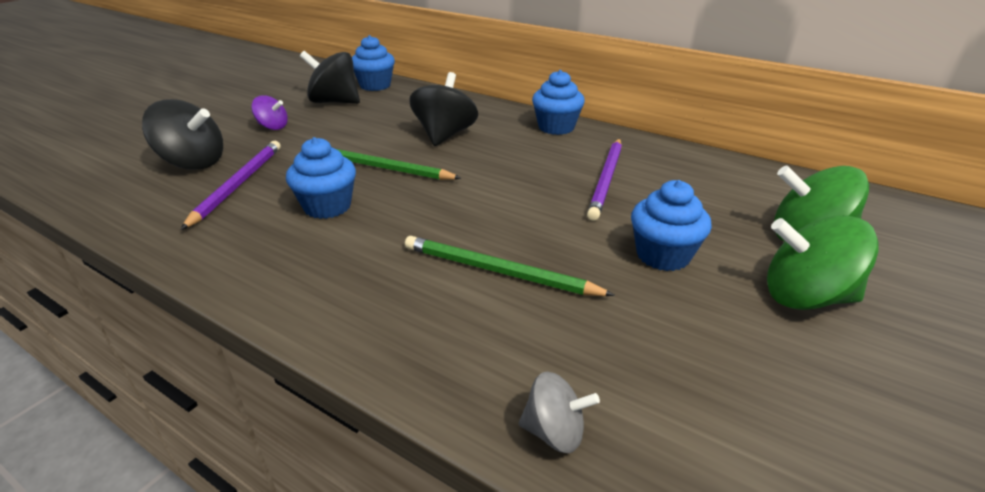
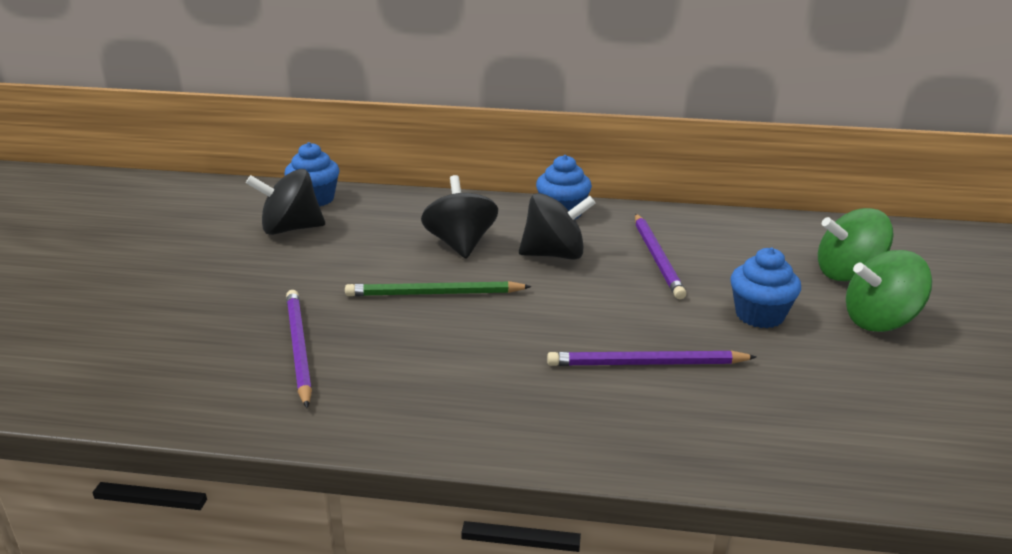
camera: 25 degrees left, 5 degrees down
black spinning top [142,99,223,170] -> black spinning top moved to [519,193,596,260]
purple spinning top [251,95,288,130] -> none
blue cupcake [286,137,356,219] -> none
green pencil [405,236,615,296] -> purple pencil [547,350,757,366]
grey spinning top [518,372,600,453] -> none

